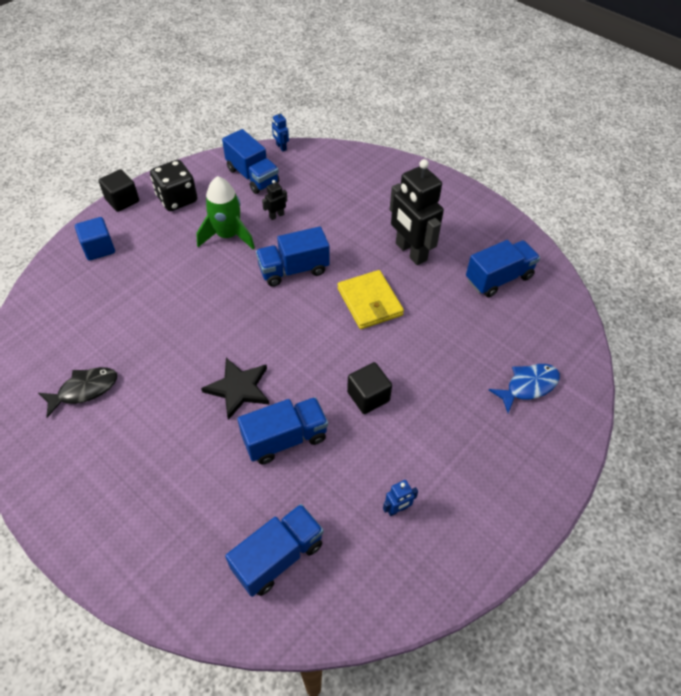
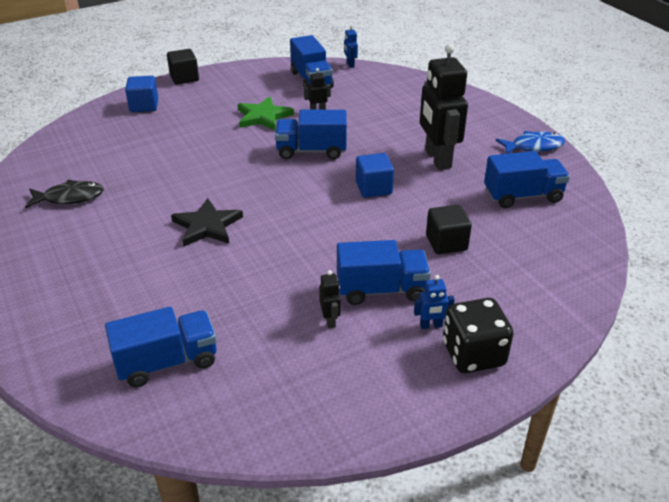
camera: 20 degrees right, 15 degrees down
black dice [150,160,197,211] -> black dice moved to [443,298,514,373]
green rocket [196,176,255,250] -> green star [238,96,294,131]
blue truck [237,397,328,464] -> blue truck moved to [337,240,431,305]
yellow wallet [337,270,404,329] -> blue cube [356,153,394,198]
black cube [347,362,392,414] -> black cube moved to [426,205,472,254]
blue robot [383,480,418,516] -> blue robot moved to [414,275,455,329]
blue fish [489,364,560,413] -> blue fish moved to [496,131,565,154]
none -> black robot [319,270,340,328]

